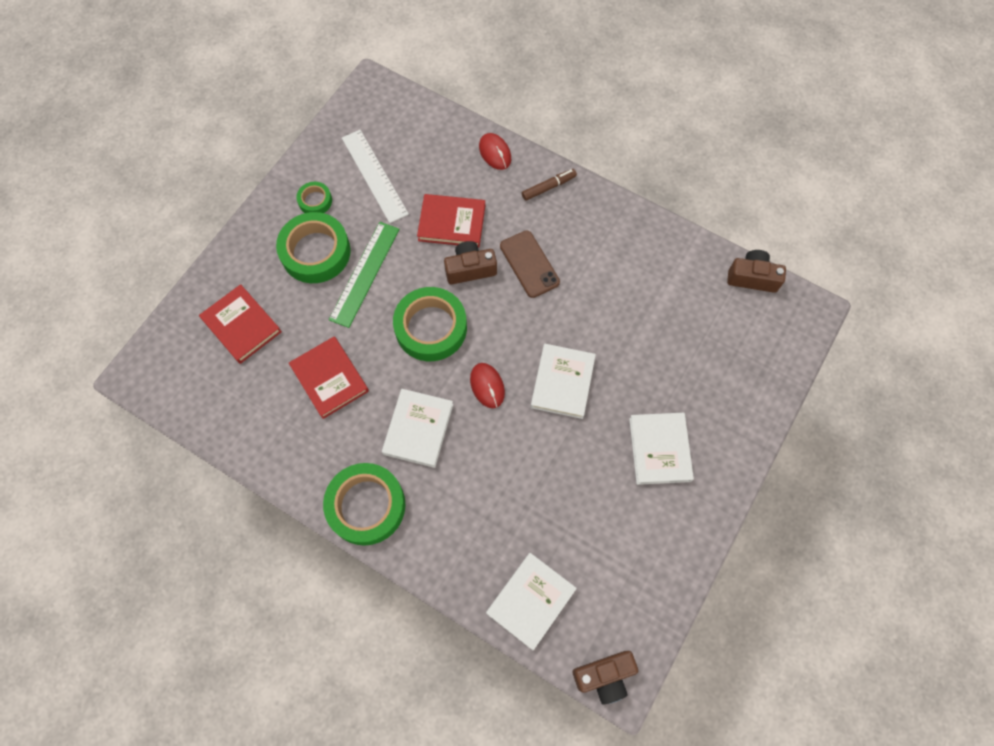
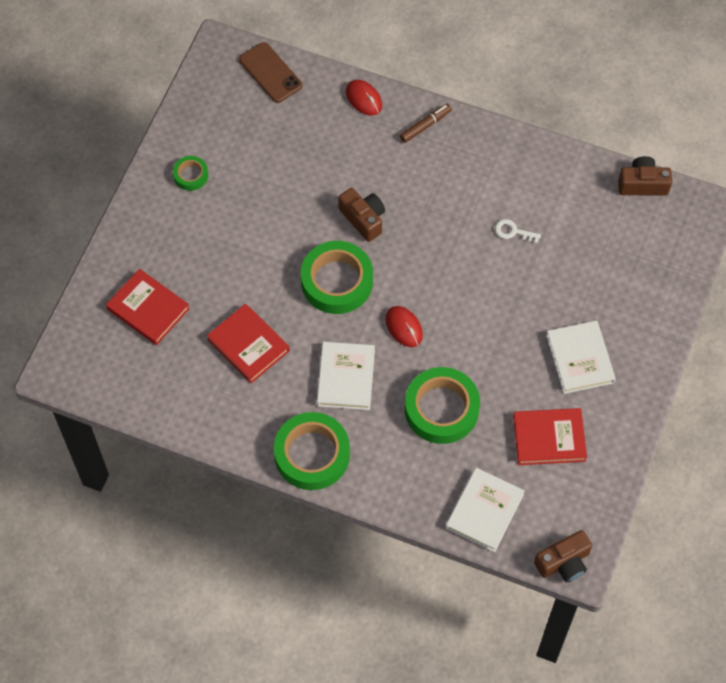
camera: 10 degrees left, 5 degrees down
green tape [276,212,351,283] -> green tape moved to [405,367,480,444]
green ruler [329,222,399,328] -> none
white ruler [342,130,409,223] -> none
red book [417,194,485,248] -> red book moved to [513,408,587,465]
brown camera [444,241,497,285] -> brown camera turned 75 degrees clockwise [338,188,385,242]
brown phone [500,231,560,298] -> brown phone moved to [239,42,302,103]
white book [531,344,596,419] -> none
none -> white key [495,219,541,244]

